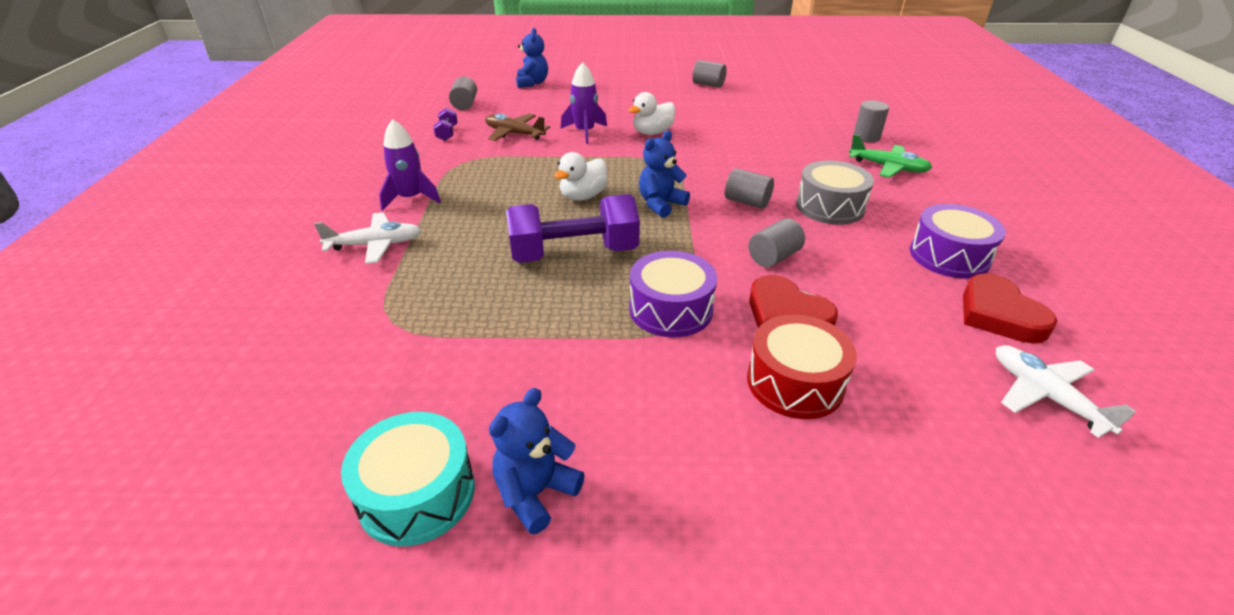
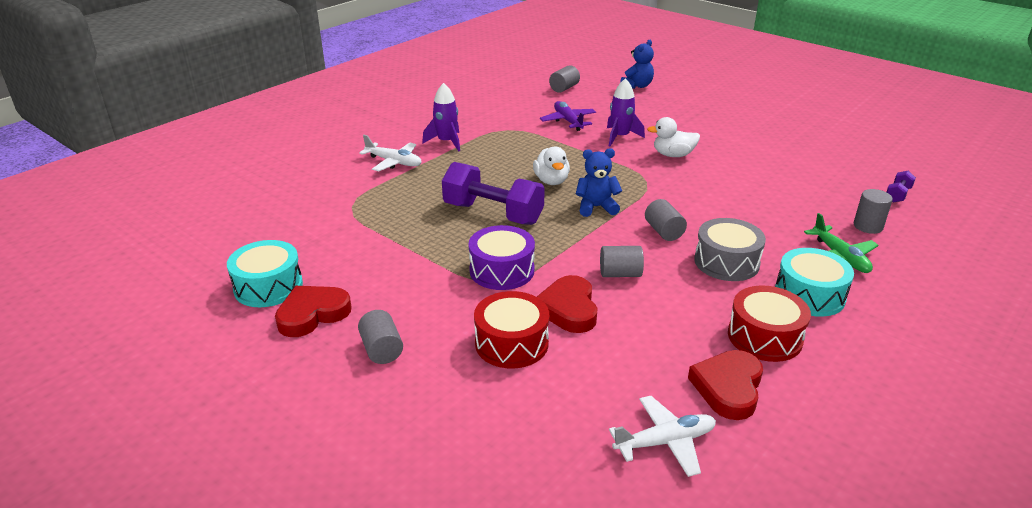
camera: 40 degrees right, 5 degrees down
purple dumbbell [433,108,458,141] -> purple dumbbell moved to [887,171,916,203]
brown plane [485,114,550,141] -> purple plane [540,101,596,131]
blue teddy bear [489,388,584,535] -> red heart [275,286,352,337]
white duck [554,152,608,201] -> white duck turned 90 degrees counterclockwise [533,147,570,185]
grey cylinder [692,60,727,88] -> grey cylinder moved to [358,310,403,364]
purple drum [910,204,1006,279] -> red drum [728,285,811,362]
white plane [996,345,1137,438] -> white plane turned 60 degrees clockwise [609,396,716,477]
none -> turquoise drum [775,248,854,317]

